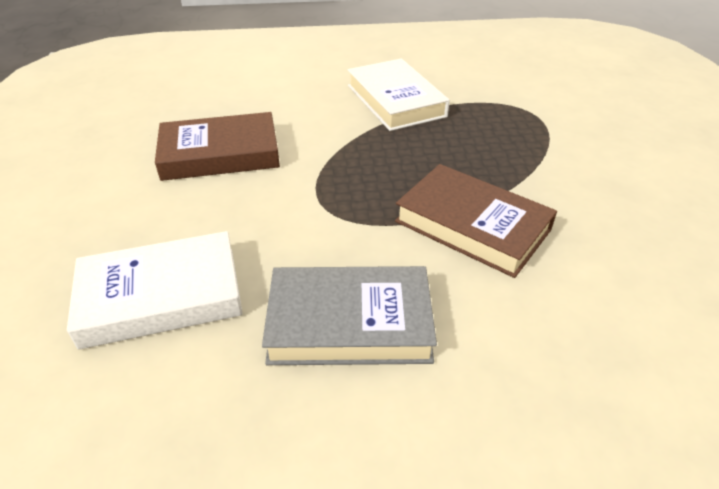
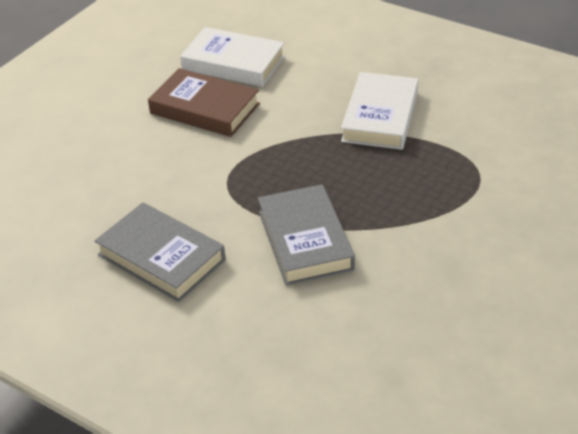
camera: 40 degrees right, 0 degrees up
white book [67,231,243,350] -> white book moved to [180,27,285,87]
brown book [395,164,557,278] -> grey book [258,184,355,285]

